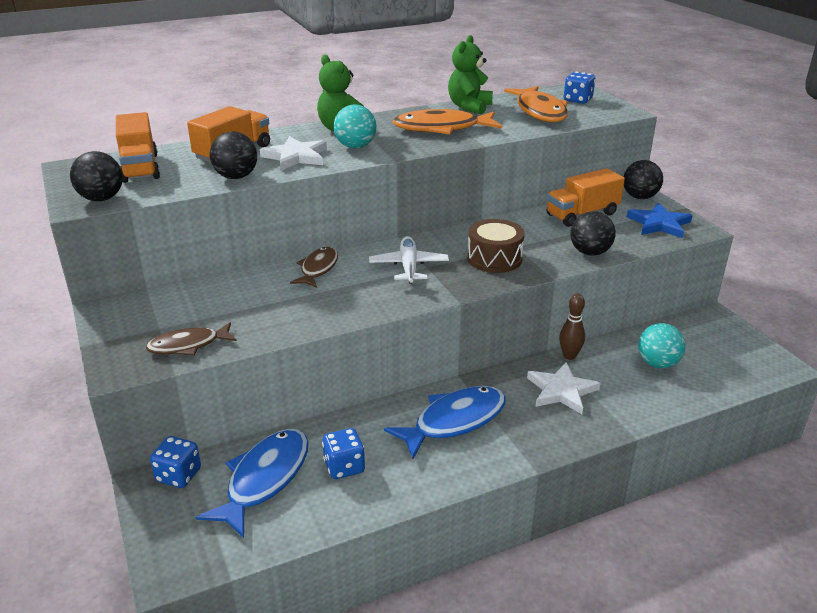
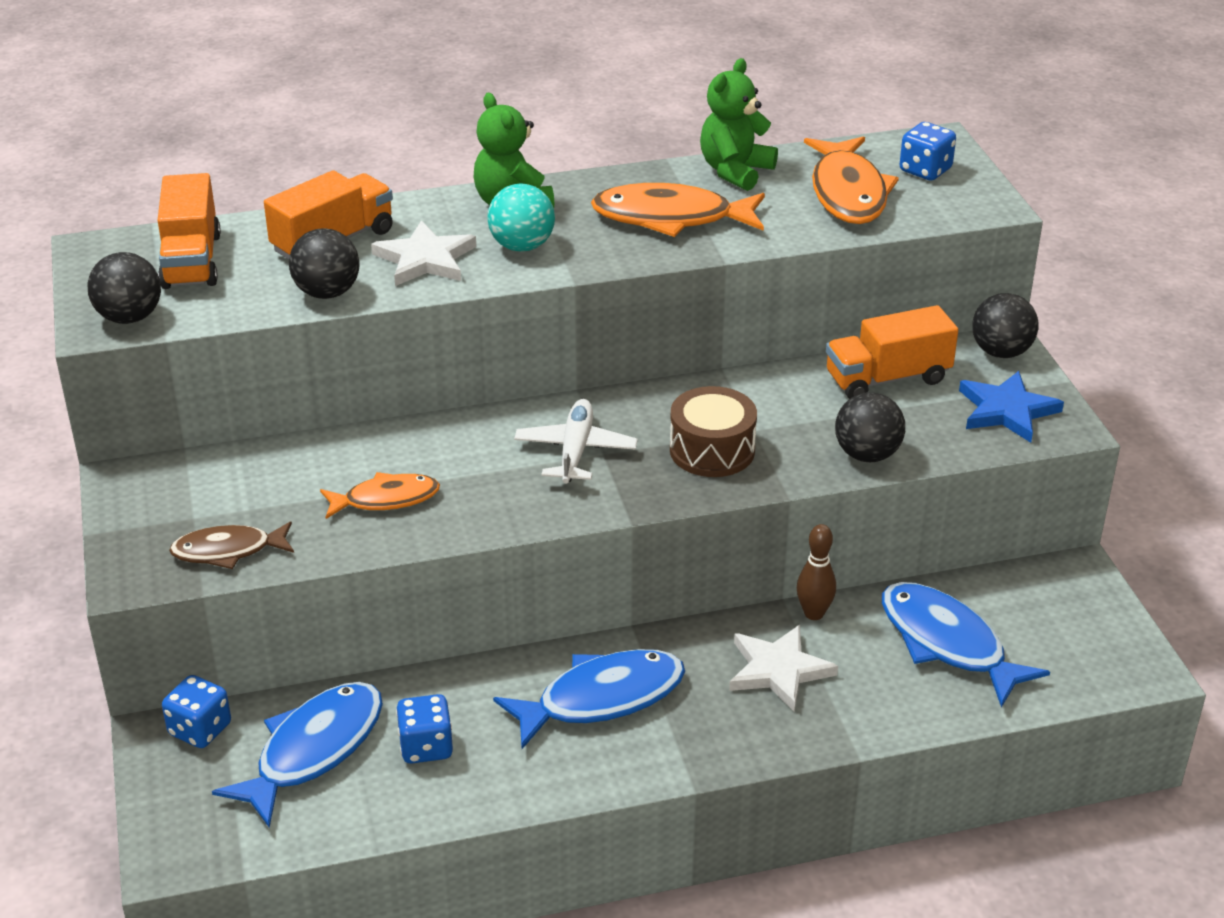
camera: 10 degrees right, 5 degrees up
brown fish [290,247,338,288] -> none
turquoise ball [638,323,686,368] -> blue fish [882,582,1050,708]
none -> orange fish [320,472,440,519]

